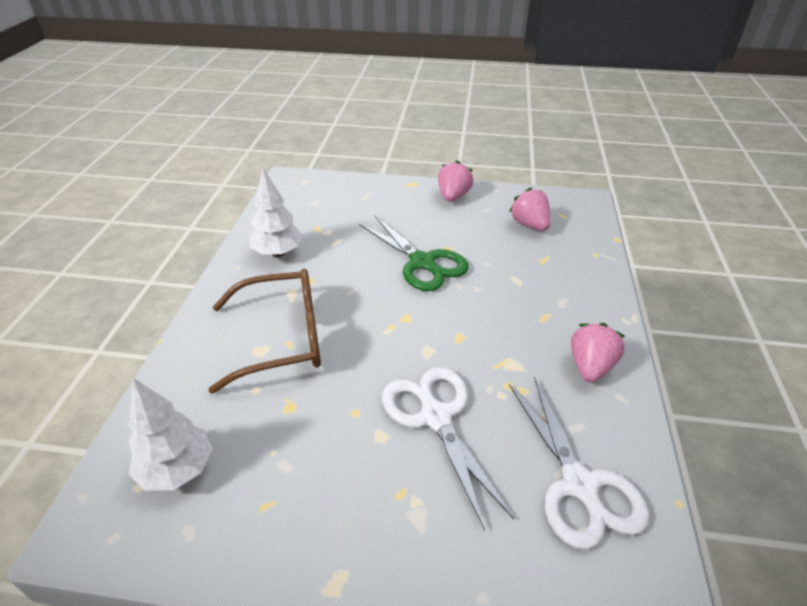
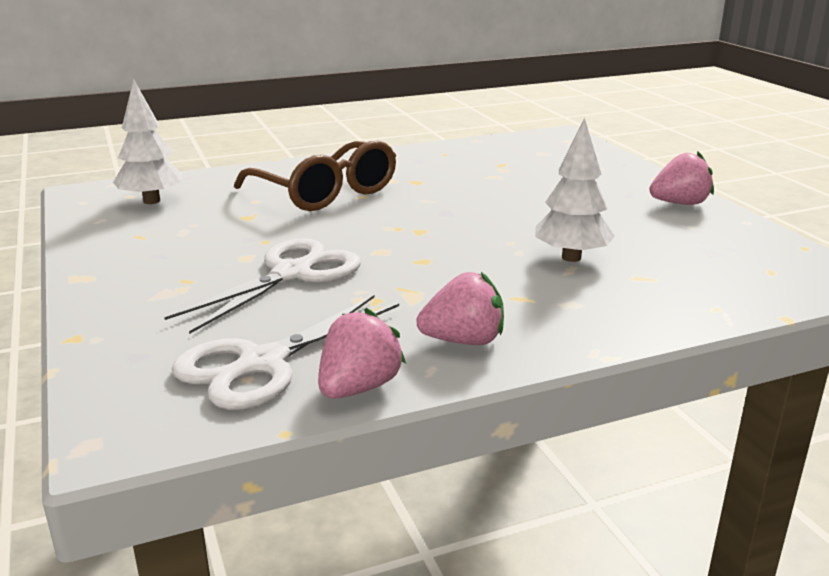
camera: 60 degrees right, 15 degrees down
white tree [250,168,303,257] -> white tree moved to [535,118,615,262]
green scissors [359,216,469,291] -> none
pink strawberry [509,187,551,231] -> pink strawberry moved to [318,308,406,398]

